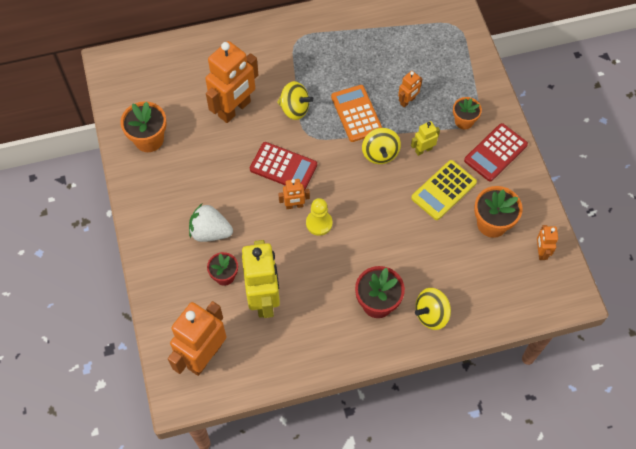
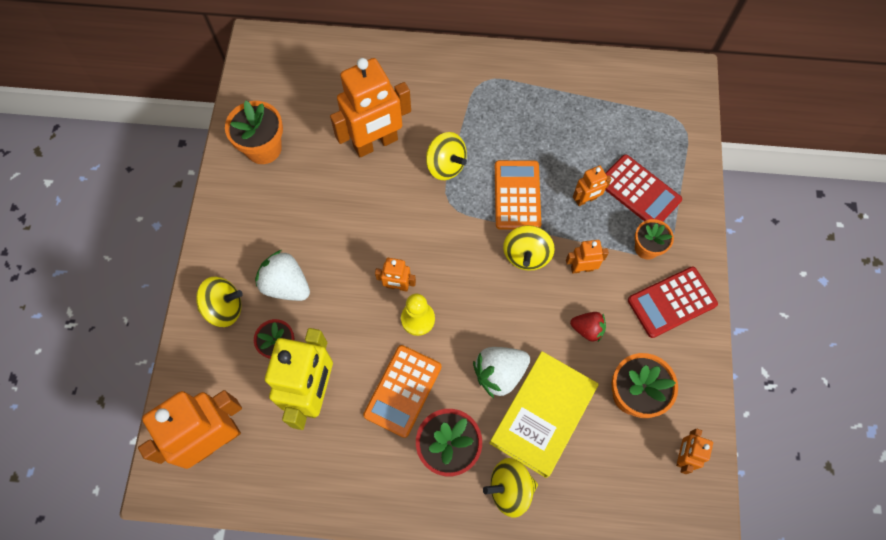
camera: 20 degrees right, 5 degrees up
red calculator [250,142,317,191] -> red calculator moved to [605,154,682,221]
yellow robot [411,121,440,156] -> orange robot [566,240,609,274]
yellow calculator [411,160,477,220] -> red strawberry [570,312,606,342]
none -> yellow spinning top [196,276,243,327]
none -> orange calculator [363,345,441,438]
none -> white strawberry [473,347,530,398]
none -> yellow book [489,351,598,478]

